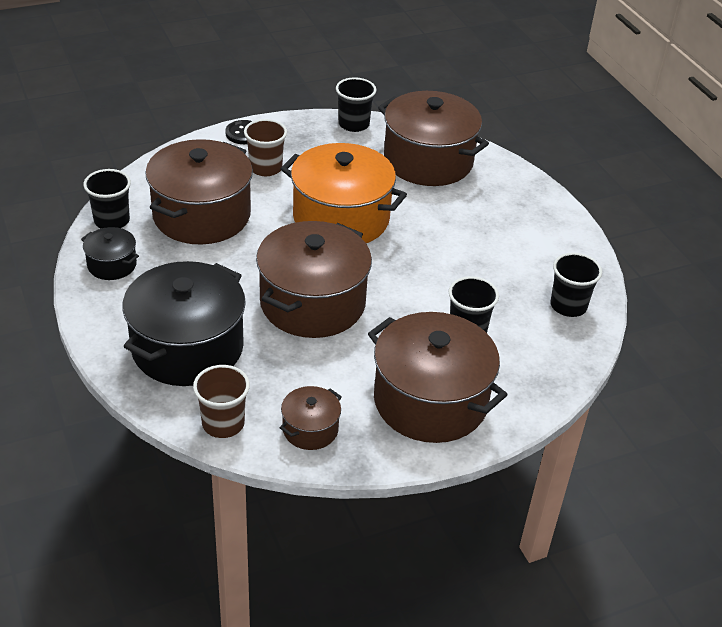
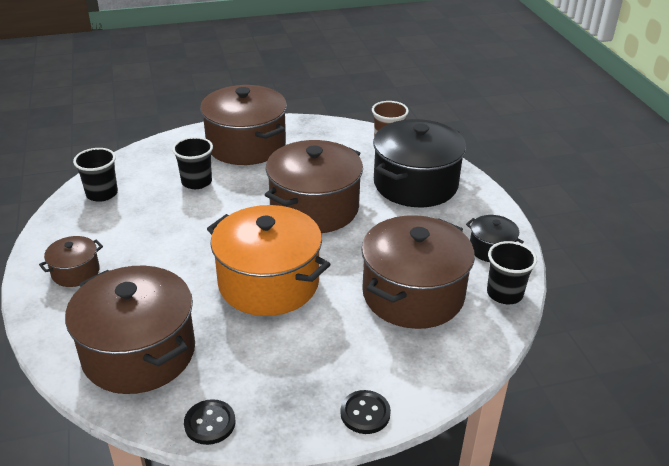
camera: 170 degrees left, 5 degrees down
brown cup [244,119,287,176] -> none
brown pot [280,386,342,450] -> brown pot moved to [39,236,103,287]
black cup [336,77,376,132] -> black button [184,399,235,445]

